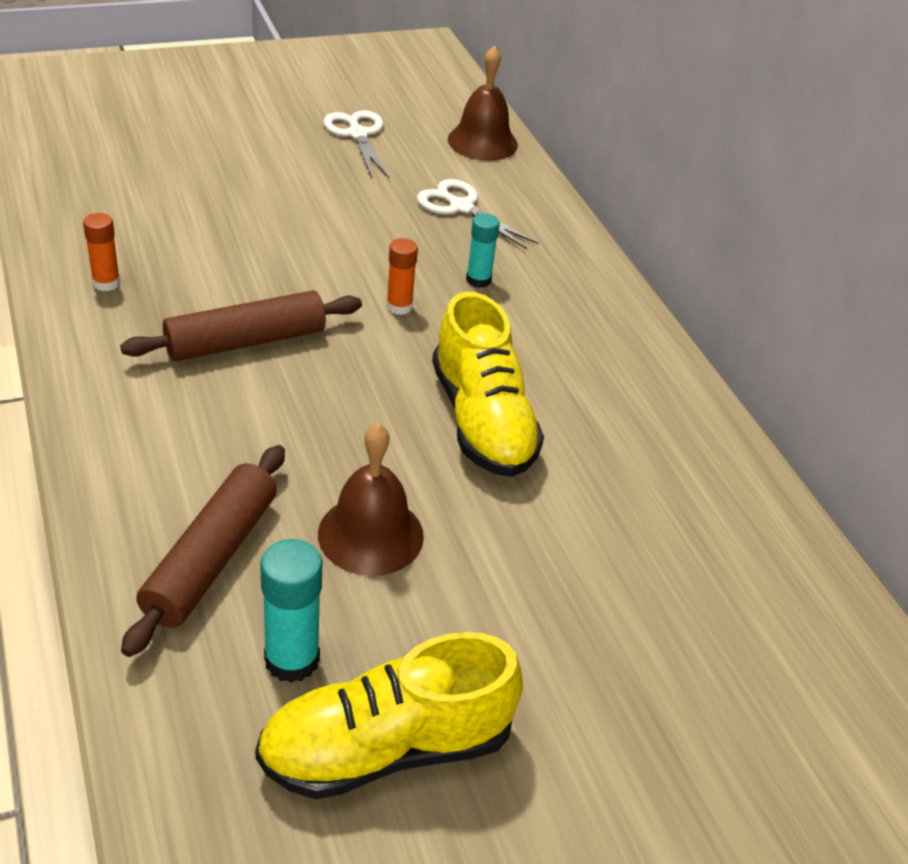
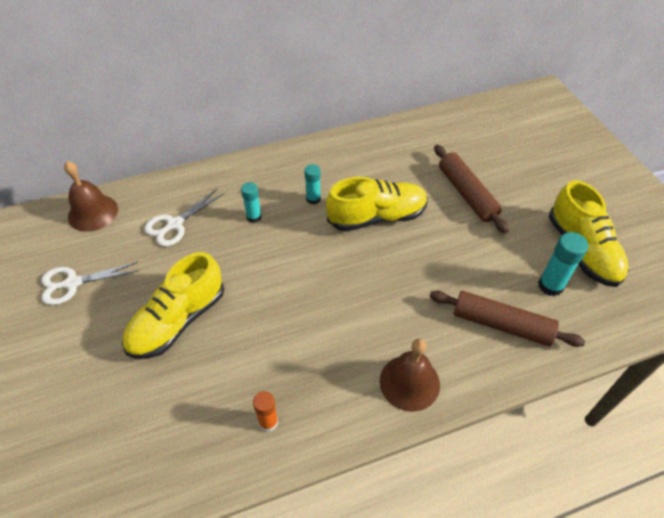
camera: 85 degrees left, 10 degrees up
brown rolling pin [120,290,362,361] -> brown rolling pin moved to [434,145,509,233]
brown bell [318,424,424,576] -> brown bell moved to [380,339,440,412]
orange glue stick [386,238,418,315] -> none
none -> yellow shoe [122,252,224,359]
none -> turquoise glue stick [304,164,321,205]

